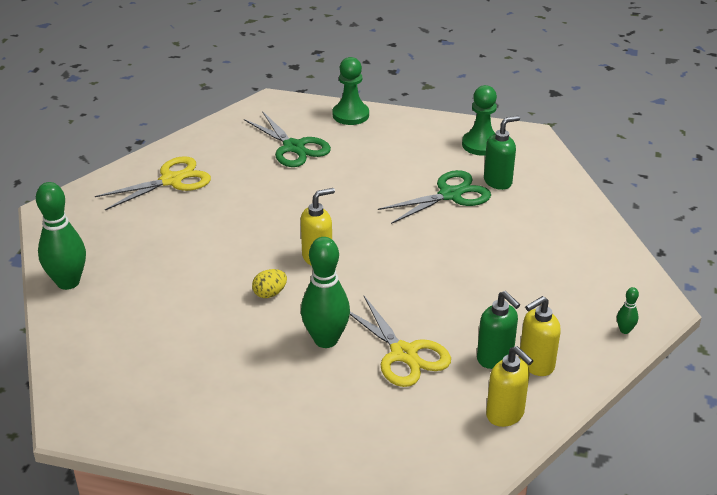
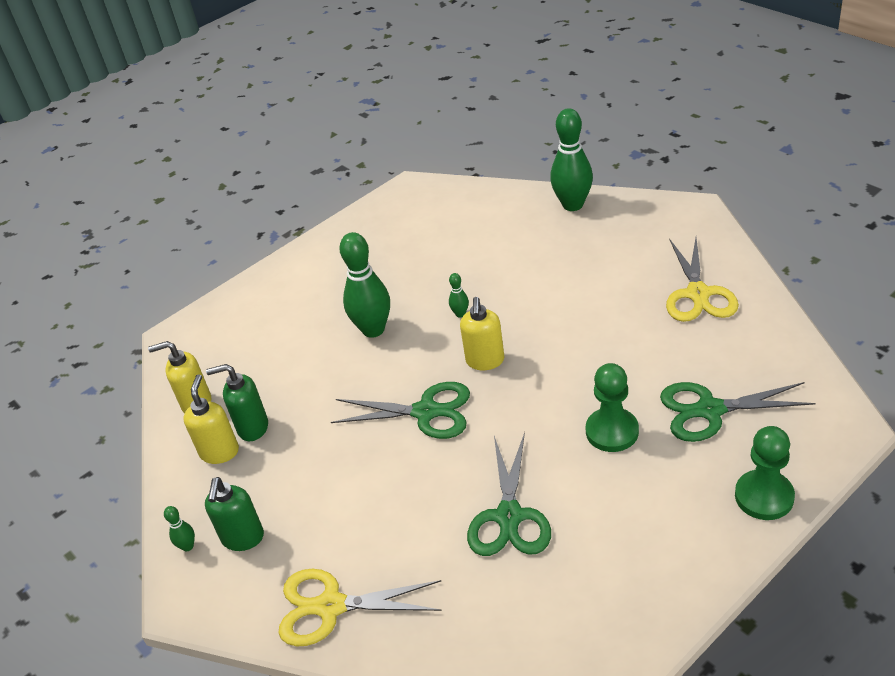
camera: 130 degrees right, 5 degrees up
yellow egg [252,269,287,298] -> green bowling pin [449,273,469,317]
yellow scissors [350,296,451,387] -> yellow scissors moved to [278,569,441,646]
green pawn [462,85,497,156] -> green pawn moved to [586,363,639,452]
green soap dispenser [484,116,520,190] -> green soap dispenser moved to [205,477,264,551]
none -> green scissors [331,382,470,439]

